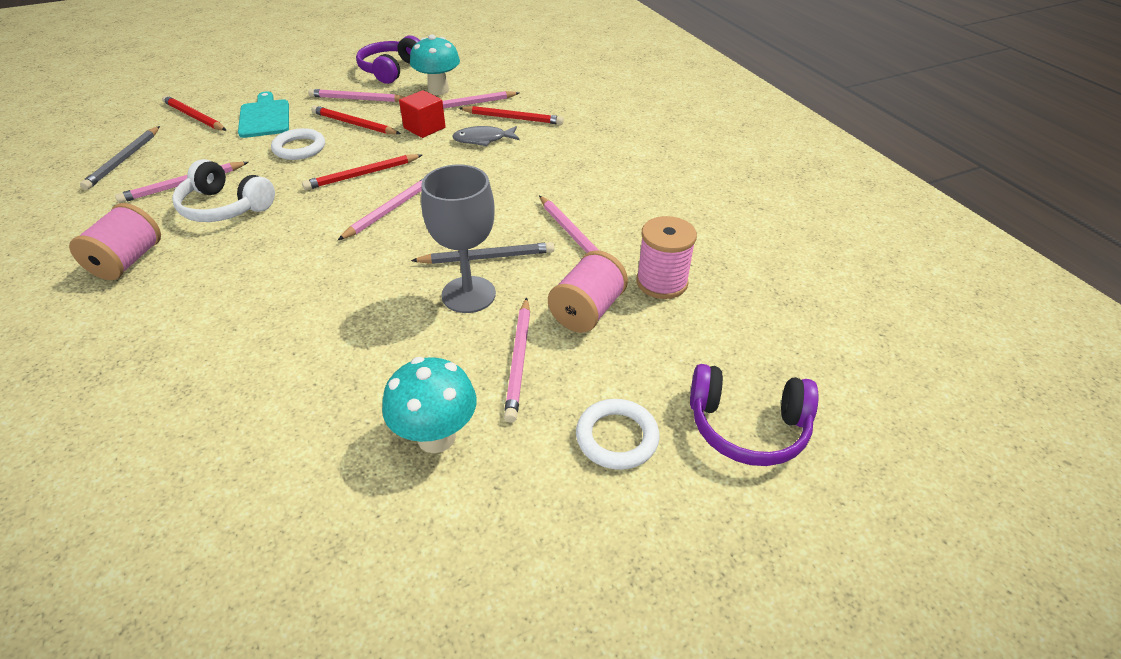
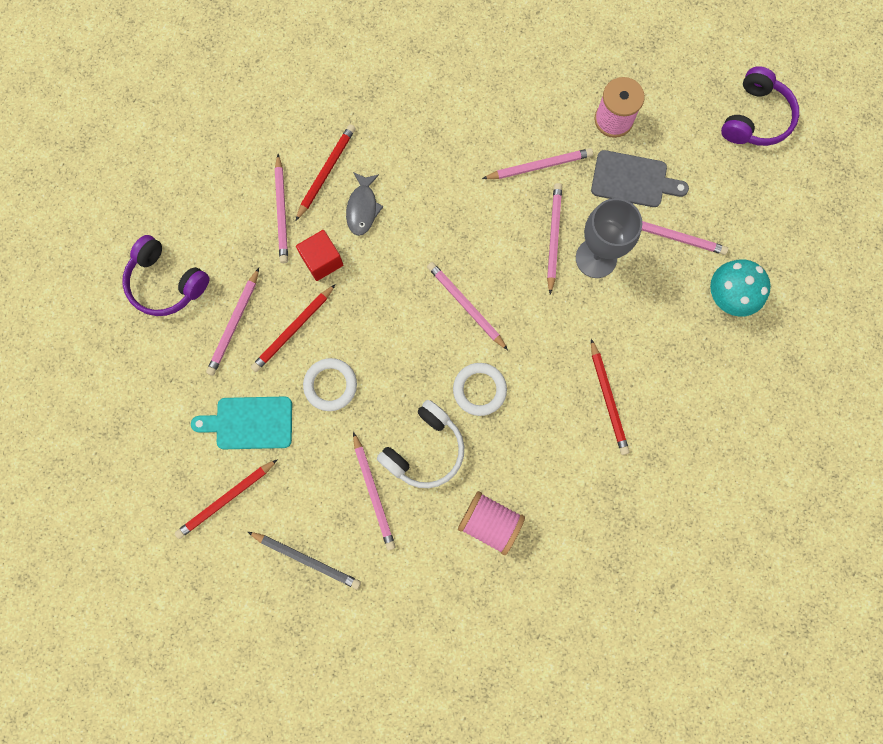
camera: 75 degrees left, 35 degrees up
red pencil [302,154,422,190] -> red pencil moved to [591,339,629,455]
turquoise mushroom [410,34,460,95] -> none
grey pencil [411,242,554,264] -> pink pencil [547,183,562,294]
pink spool [548,250,628,333] -> grey cutting board [591,150,689,207]
white ring [576,399,660,470] -> white ring moved to [453,363,507,416]

